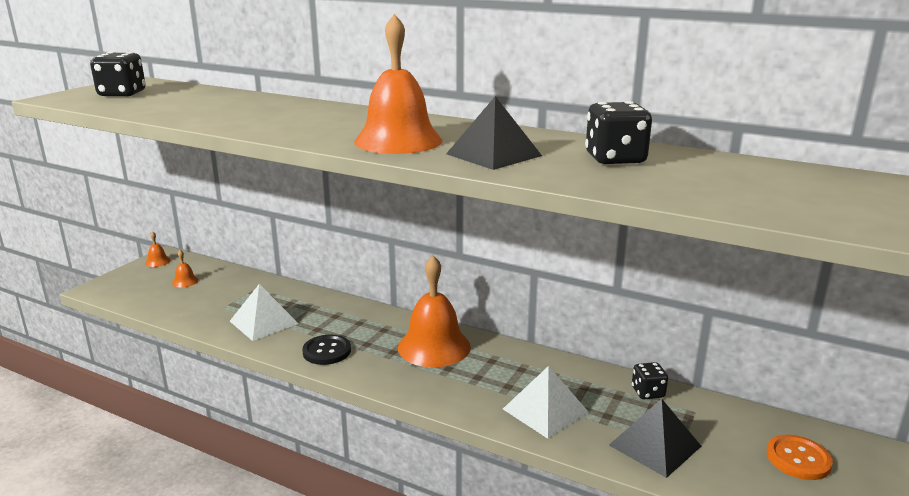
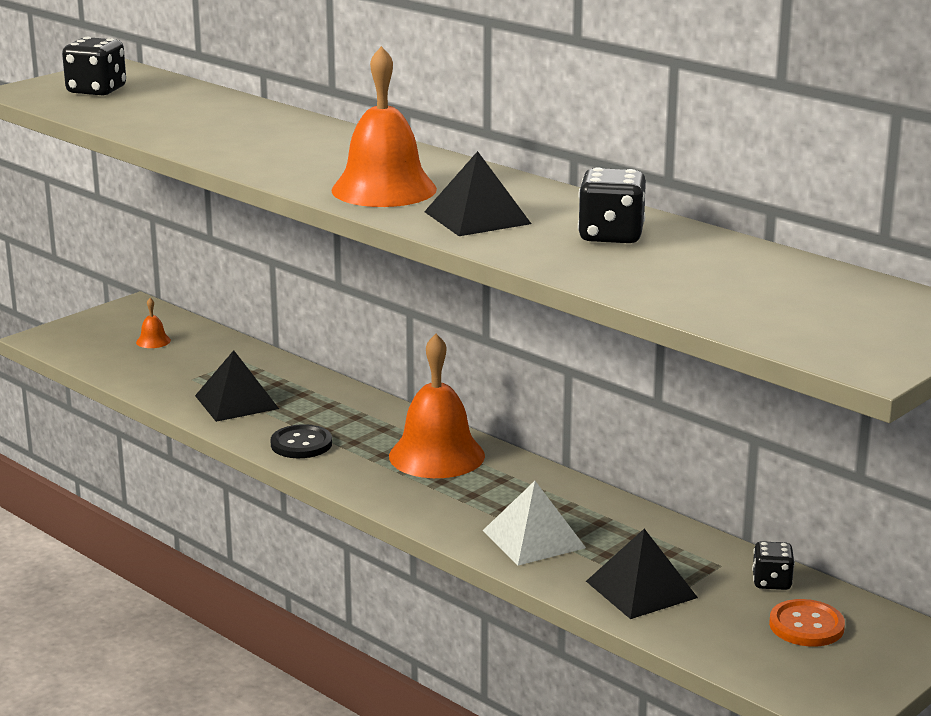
camera: 15 degrees right, 0 degrees up
orange bell [145,231,171,267] -> none
white pyramid [230,284,299,341] -> black pyramid [195,350,279,422]
black dice [632,362,668,399] -> black dice moved to [752,541,795,590]

